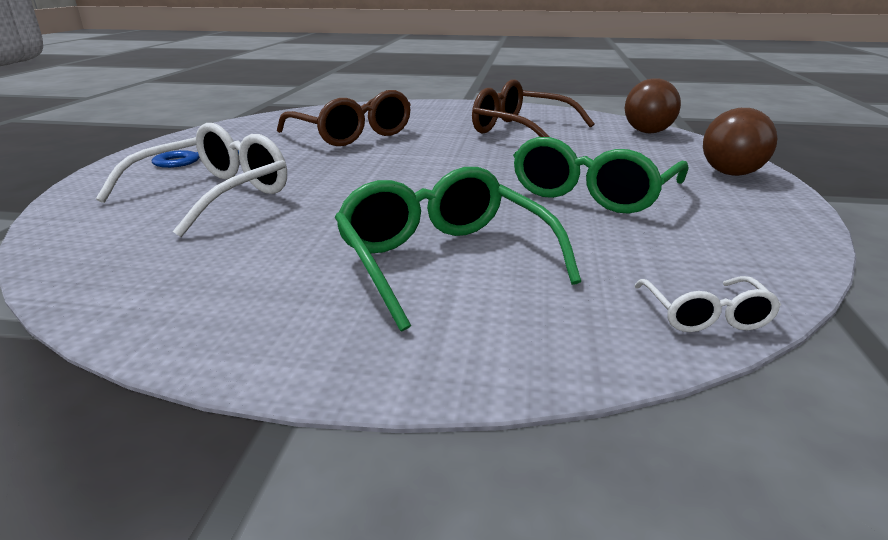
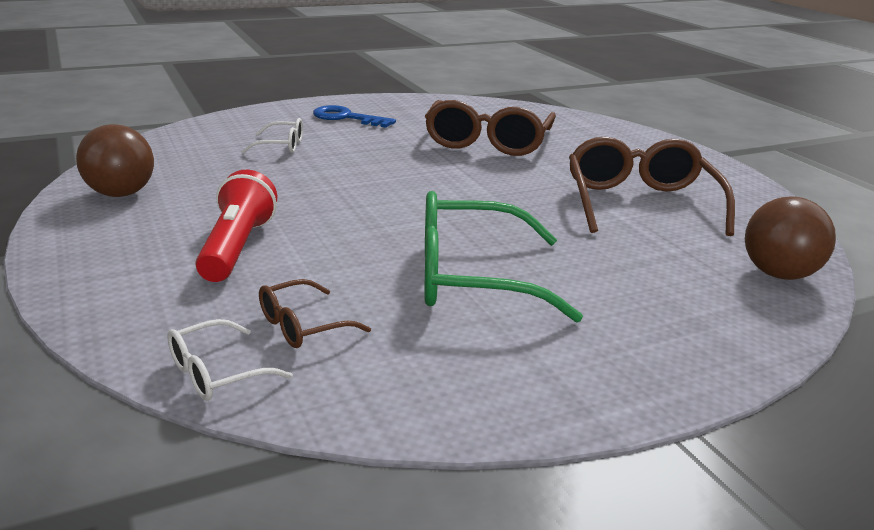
camera: 55 degrees right, 0 degrees up
white glasses [96,123,287,237] -> white glasses [241,118,303,154], size x0.49
green glasses [335,167,581,331] -> red flashlight [196,170,277,282]
brown ball [703,108,778,176] -> brown ball moved to [76,124,154,197]
none -> brown glasses [259,279,371,348]

